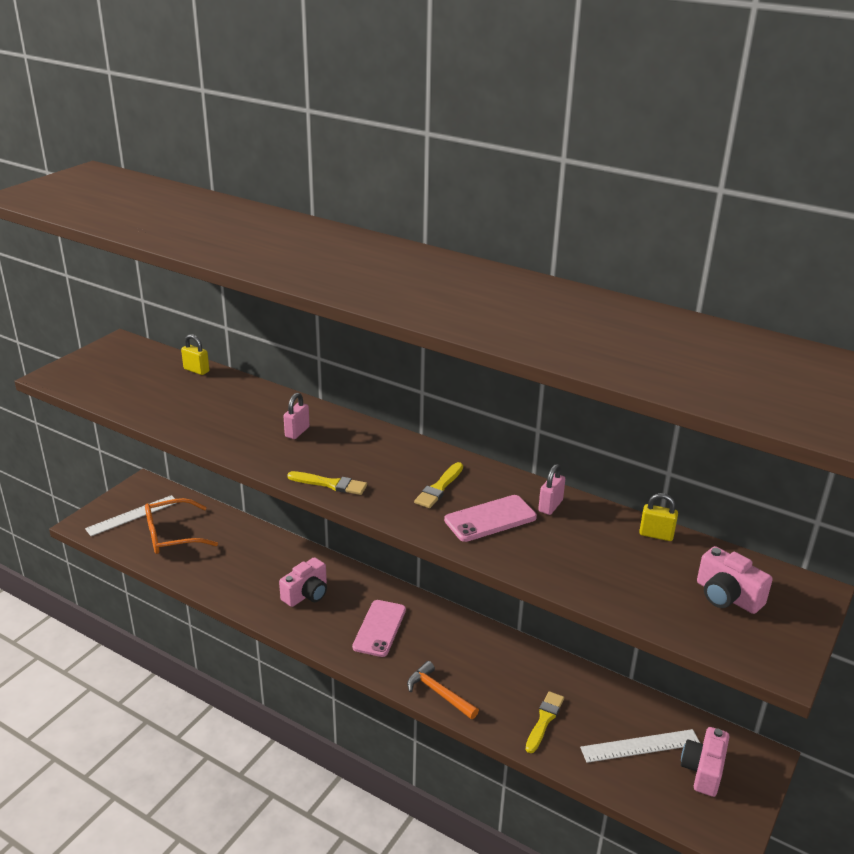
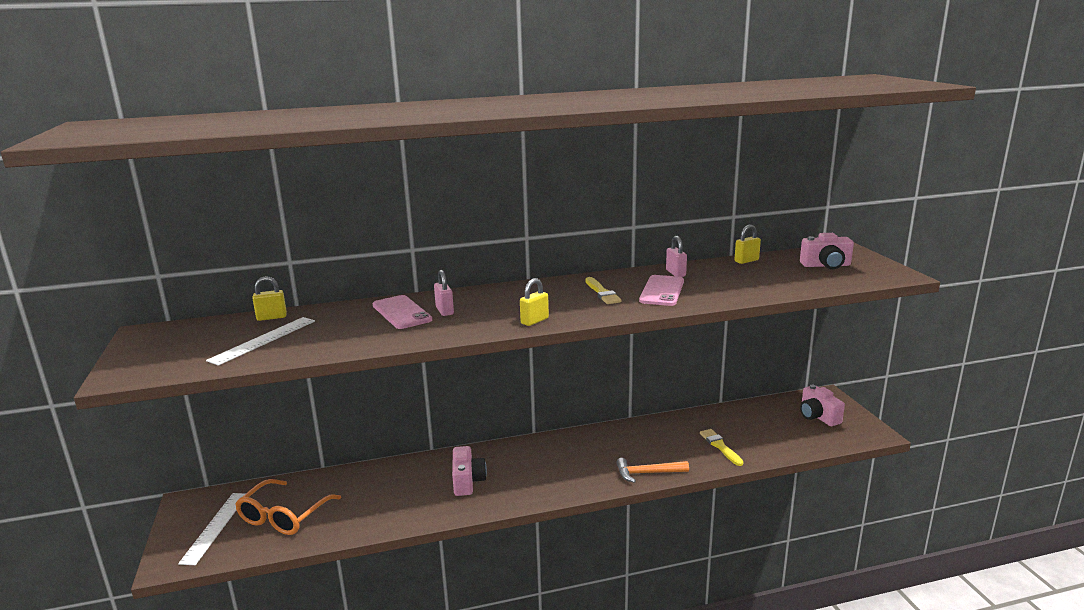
camera: 45 degrees left, 10 degrees down
yellow brush [287,471,367,495] -> yellow padlock [520,278,549,326]
pink phone [352,600,406,657] -> pink phone moved to [372,295,432,329]
white ruler [580,729,700,763] -> white ruler moved to [206,317,315,366]

